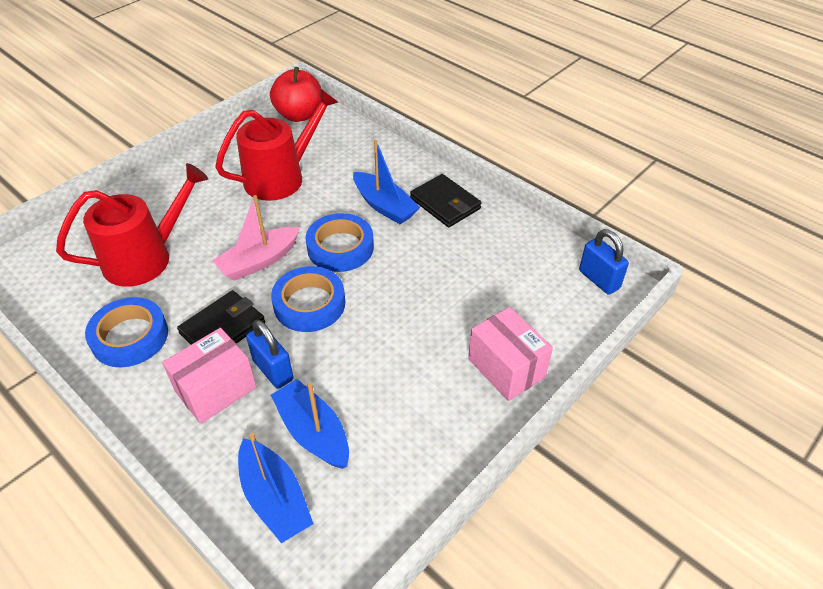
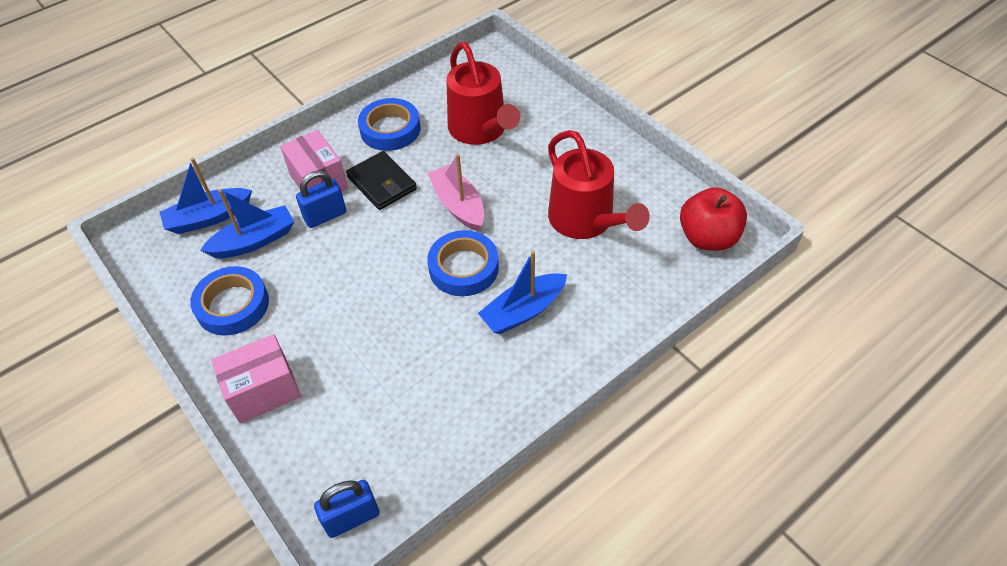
camera: 100 degrees right, 5 degrees up
blue tape [271,266,345,332] -> blue tape moved to [190,266,269,336]
black wallet [410,174,482,227] -> none

